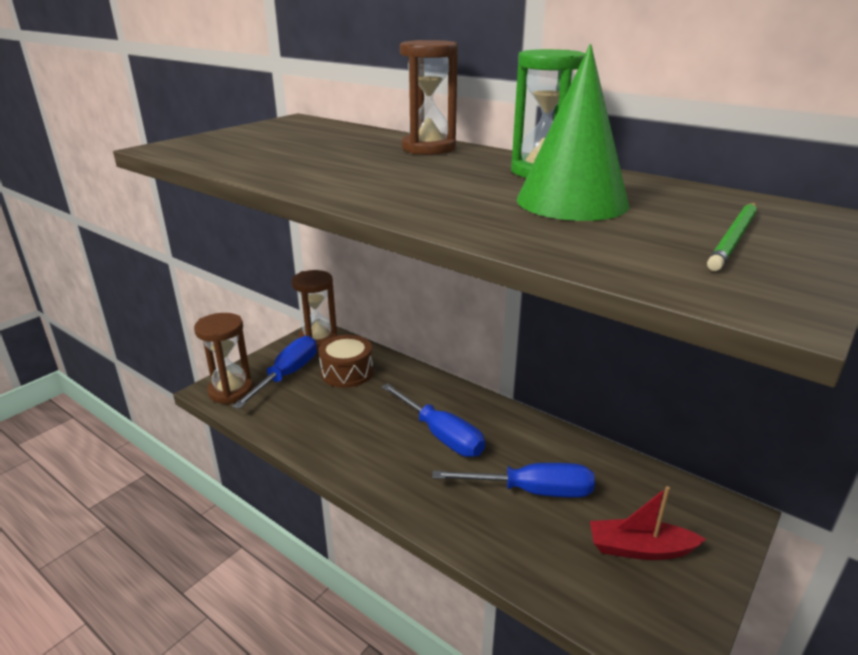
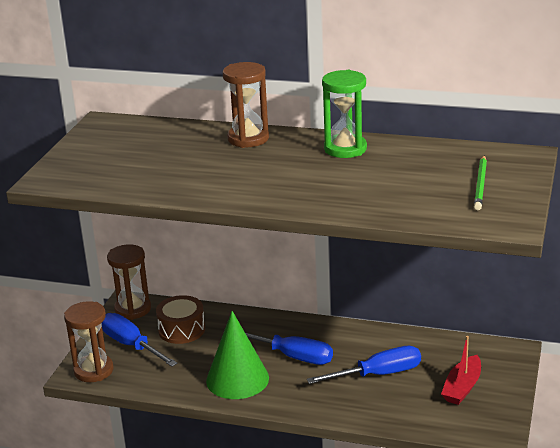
camera: 20 degrees left, 0 degrees up
blue screwdriver [232,336,317,409] -> blue screwdriver turned 45 degrees counterclockwise [101,313,178,367]
green cone [517,44,629,221] -> green cone moved to [206,311,269,399]
red boat [590,486,706,560] -> red boat turned 45 degrees counterclockwise [441,336,481,405]

